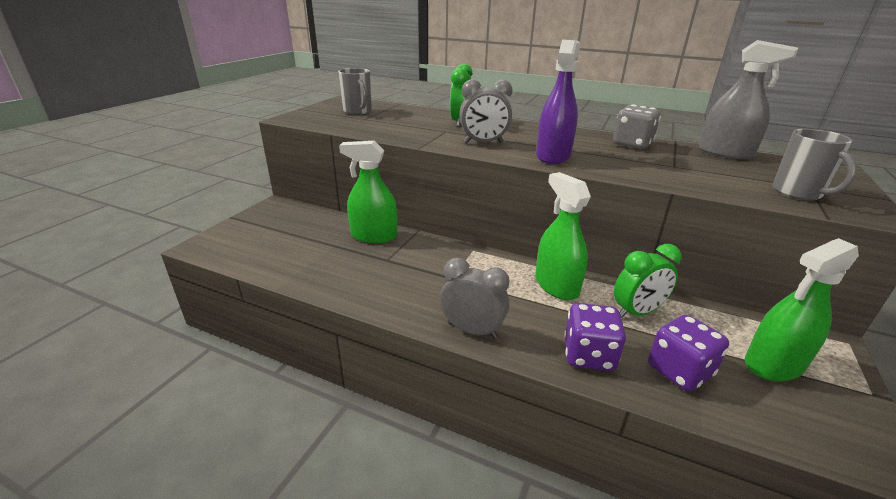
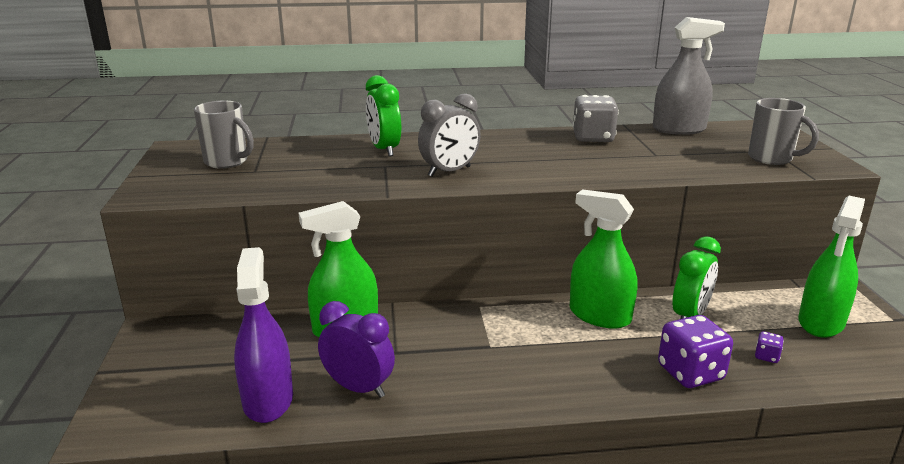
camera: 30 degrees left, 5 degrees down
grey clock [440,258,509,339] -> none
purple spray bottle [536,40,580,164] -> purple spray bottle moved to [234,247,293,423]
purple dice [648,315,729,391] -> purple dice [755,331,784,363], size x0.45
none -> purple clock [318,301,395,398]

